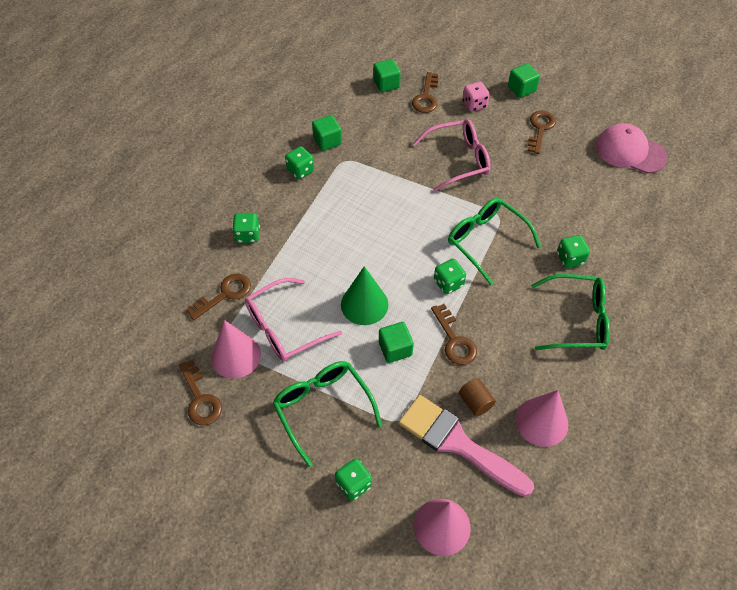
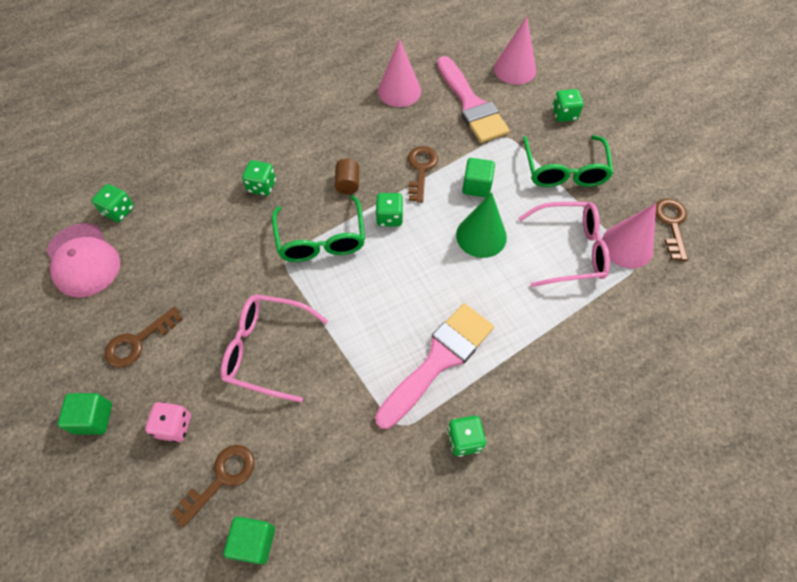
camera: 150 degrees left, 5 degrees up
brown key [186,274,251,320] -> none
green dice [232,213,260,243] -> green dice moved to [92,184,134,222]
green cube [312,115,342,151] -> none
brown cylinder [459,378,496,416] -> brown cylinder moved to [335,159,359,194]
green glasses [531,274,610,350] -> none
none -> pink brush [375,303,494,429]

